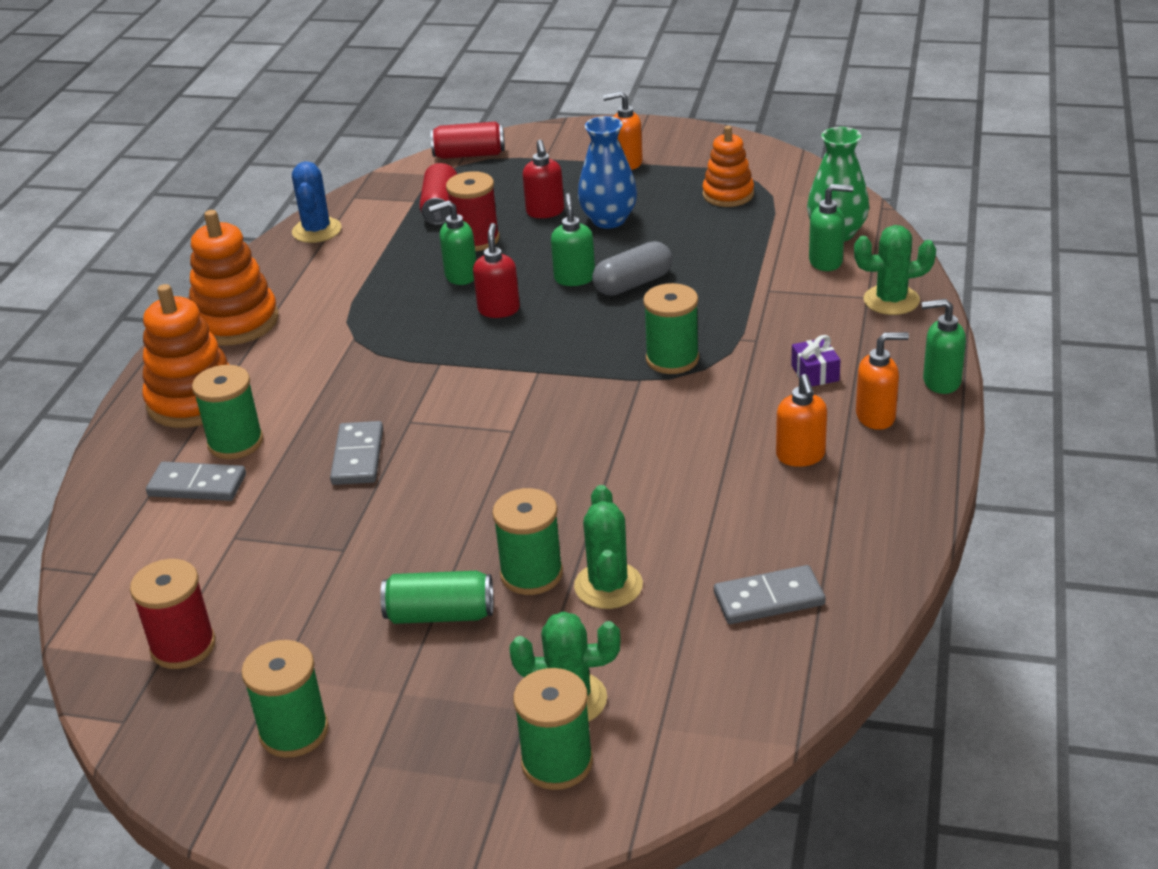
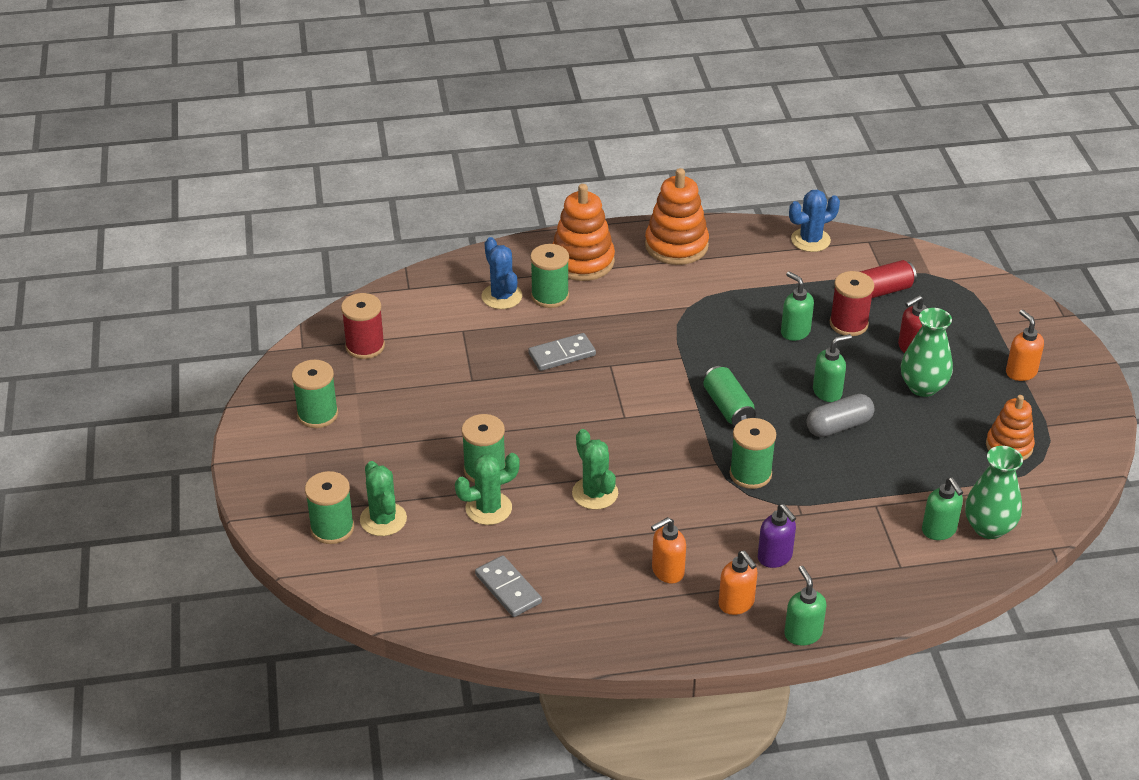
camera: 65 degrees right, 5 degrees up
grey domino [146,462,246,501] -> blue cactus [482,237,522,309]
green can [380,571,494,624] -> green can moved to [703,366,756,427]
red can [430,122,505,159] -> none
red soap dispenser [473,223,520,318] -> none
blue vase [578,116,637,229] -> green vase [901,308,953,397]
grey capsule [592,241,672,296] -> grey capsule turned 60 degrees counterclockwise [806,394,875,437]
purple gift [791,335,840,386] -> purple soap dispenser [758,504,796,568]
green cactus [854,225,936,315] -> green cactus moved to [572,429,618,510]

